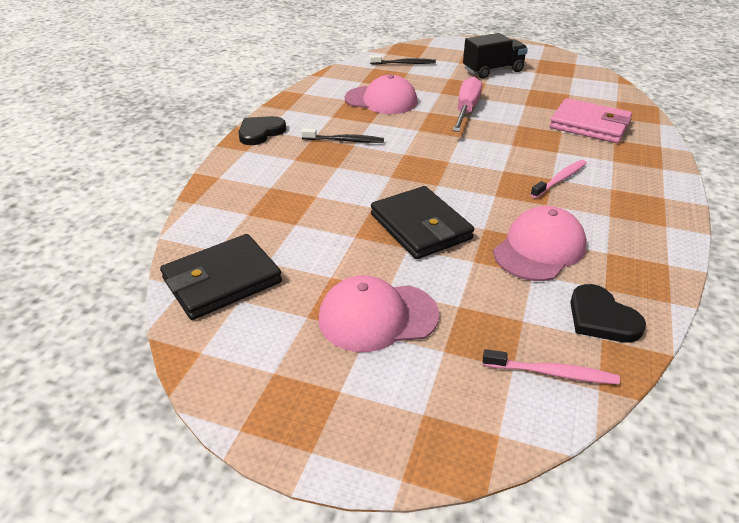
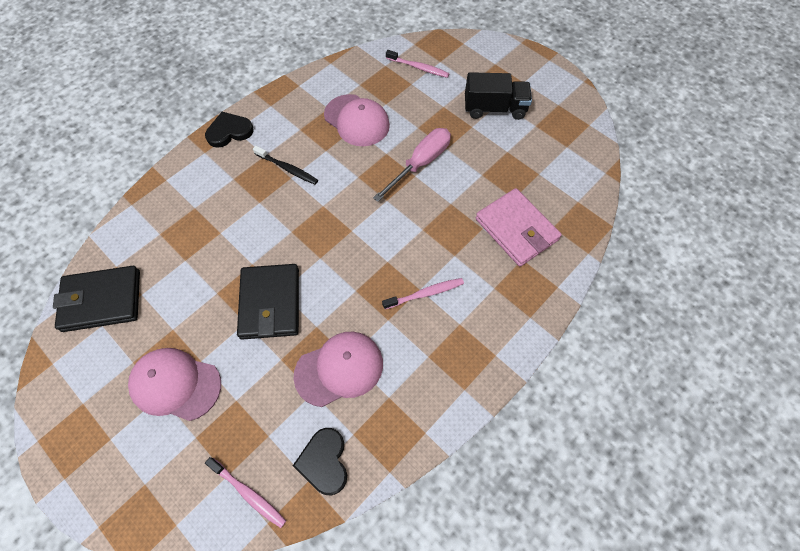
camera: 25 degrees right, 25 degrees up
black toothbrush [370,55,436,65] -> pink toothbrush [386,50,450,78]

